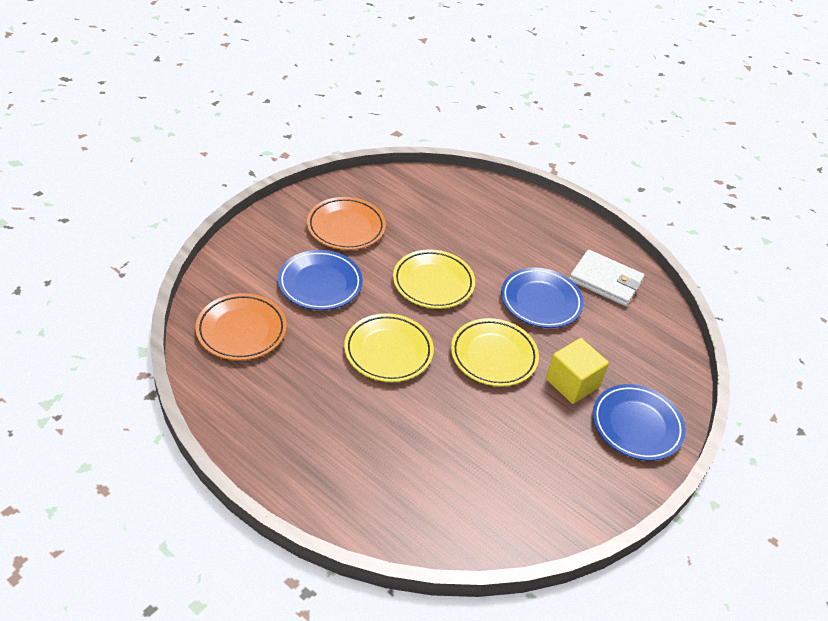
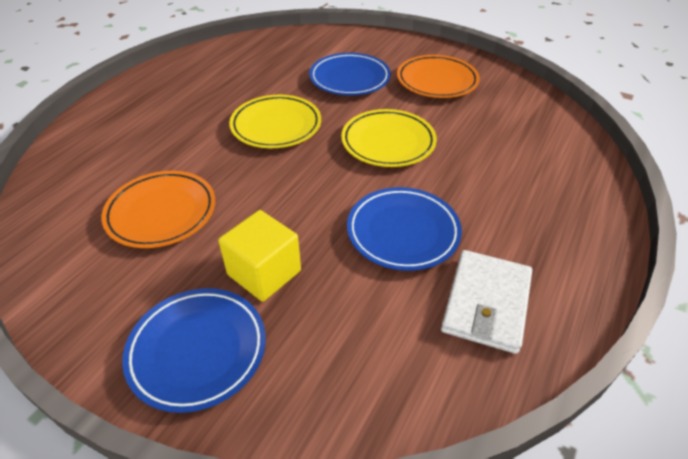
camera: 85 degrees right, 0 degrees up
orange plate [196,293,287,361] -> orange plate moved to [101,171,215,248]
yellow plate [451,318,539,387] -> none

